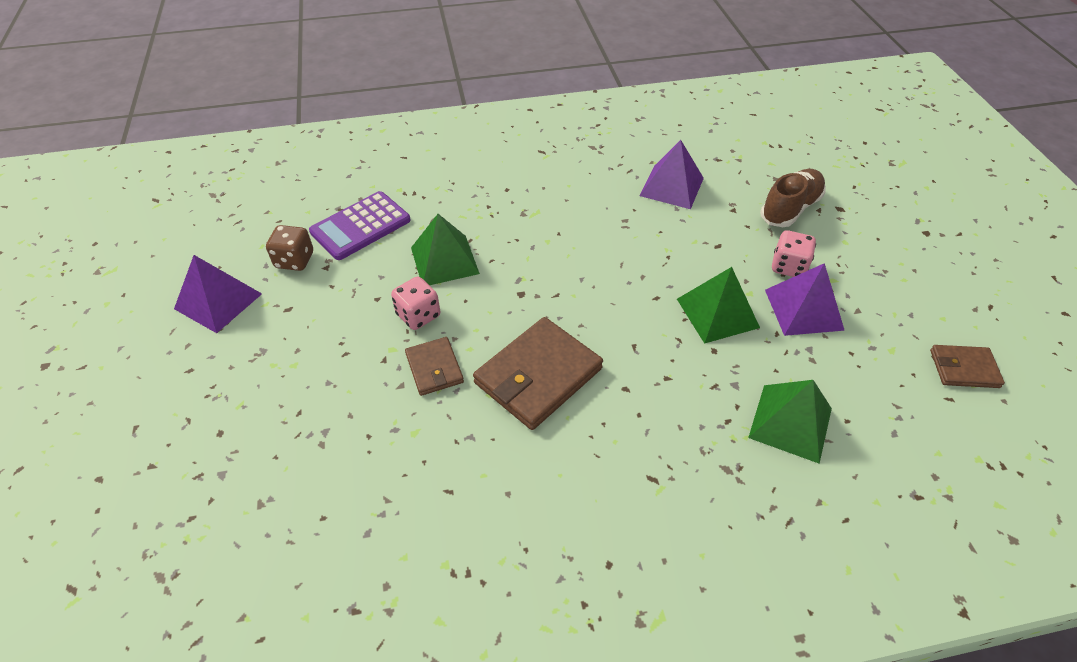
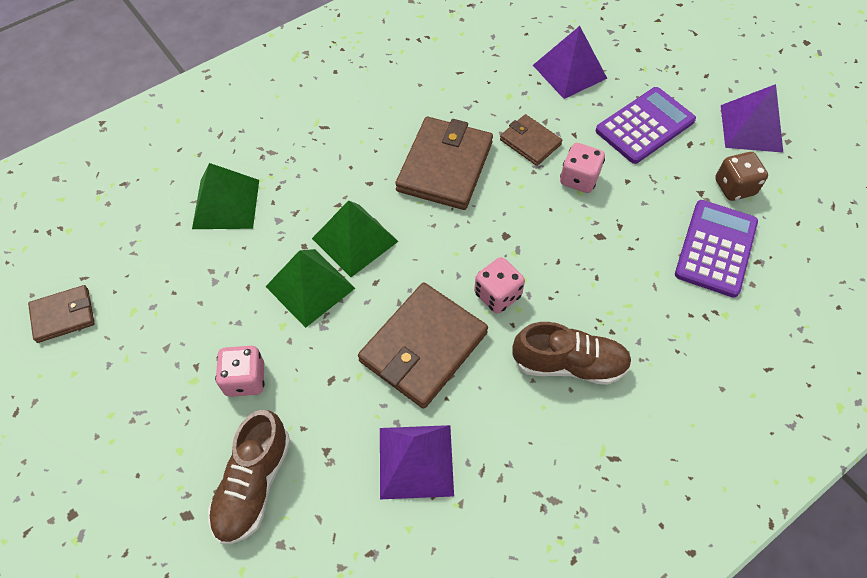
camera: 155 degrees right, 10 degrees up
green pyramid [411,214,480,285] -> green pyramid moved to [312,200,399,277]
purple pyramid [765,263,845,336] -> purple pyramid moved to [533,26,607,99]
none -> brown wallet [358,282,488,409]
none -> pink dice [474,257,525,313]
none -> brown shoe [512,322,632,385]
none -> purple calculator [596,87,696,164]

